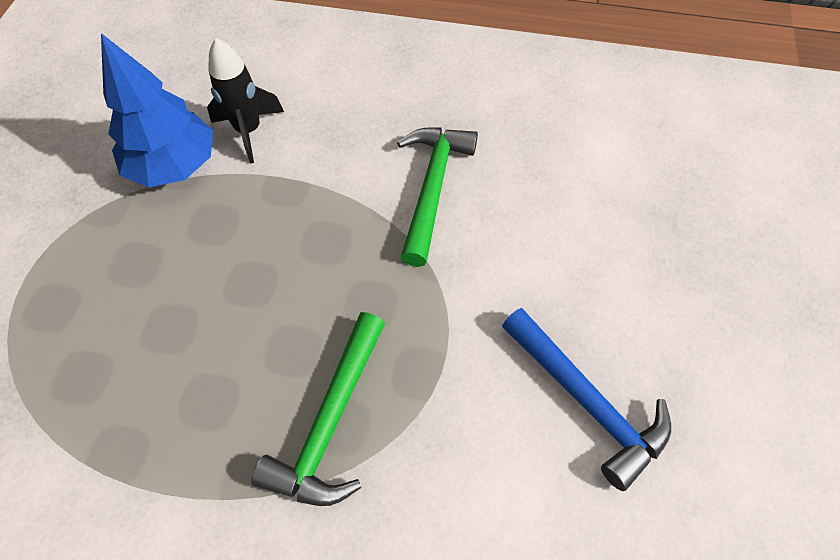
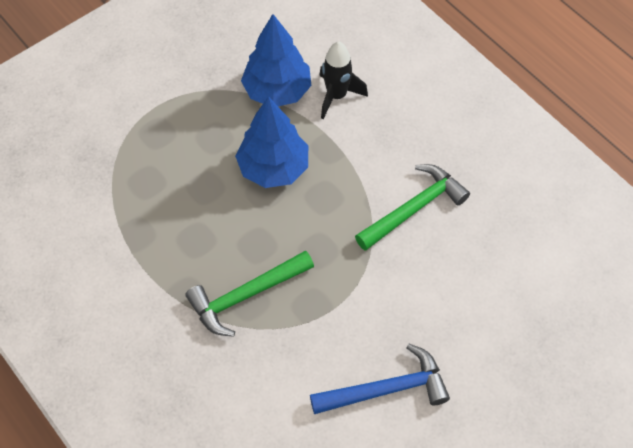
camera: 40 degrees right, 0 degrees up
blue hammer [502,308,671,491] -> blue hammer turned 105 degrees counterclockwise [310,344,450,414]
none -> blue tree [235,96,308,188]

